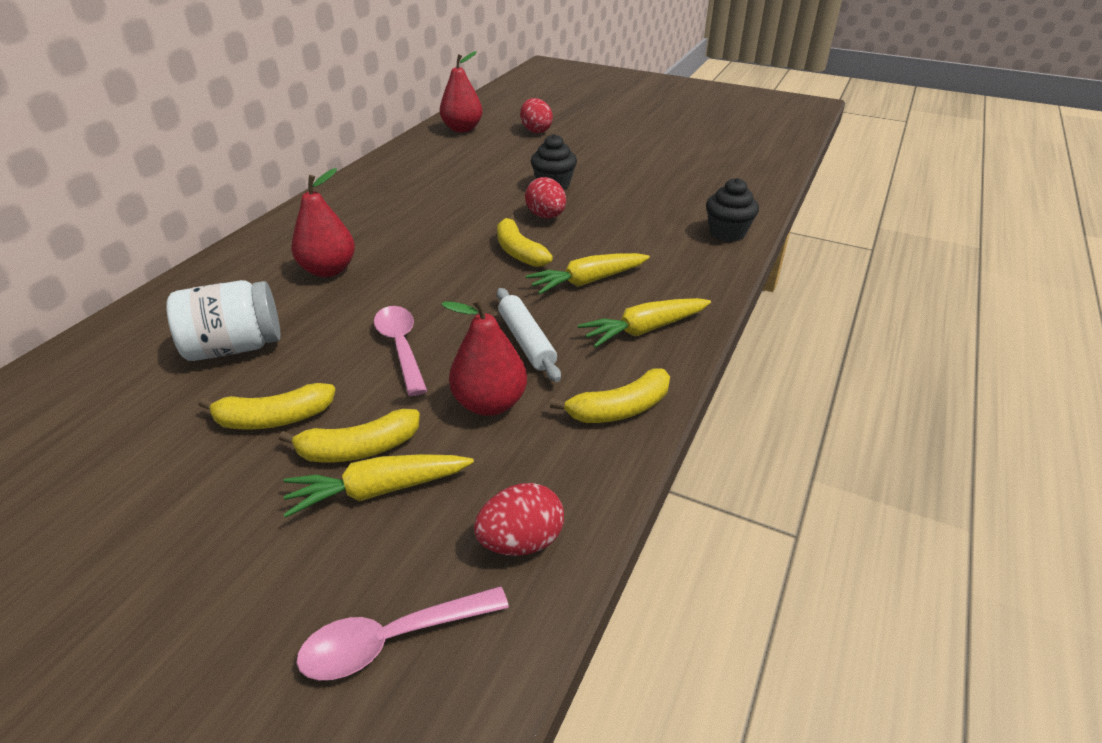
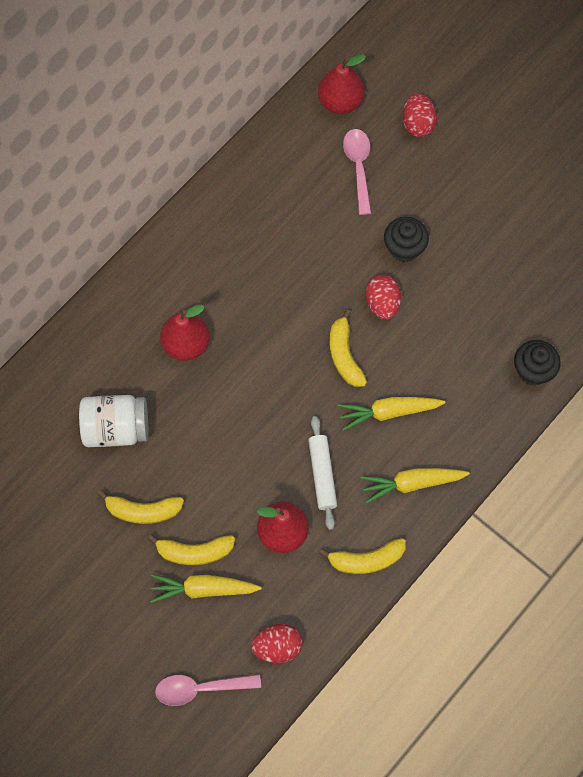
camera: 15 degrees right, 30 degrees up
pink spoon [374,306,427,396] -> pink spoon moved to [343,129,371,215]

